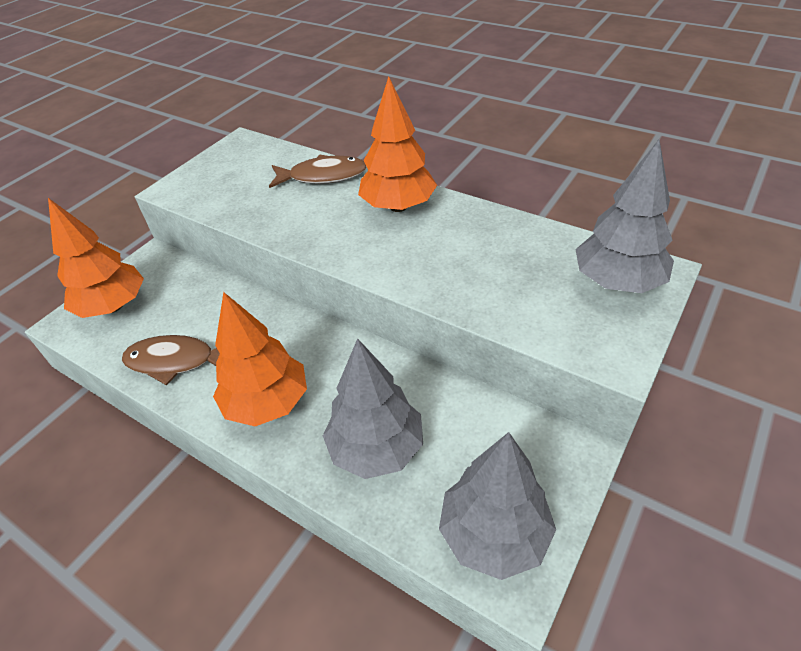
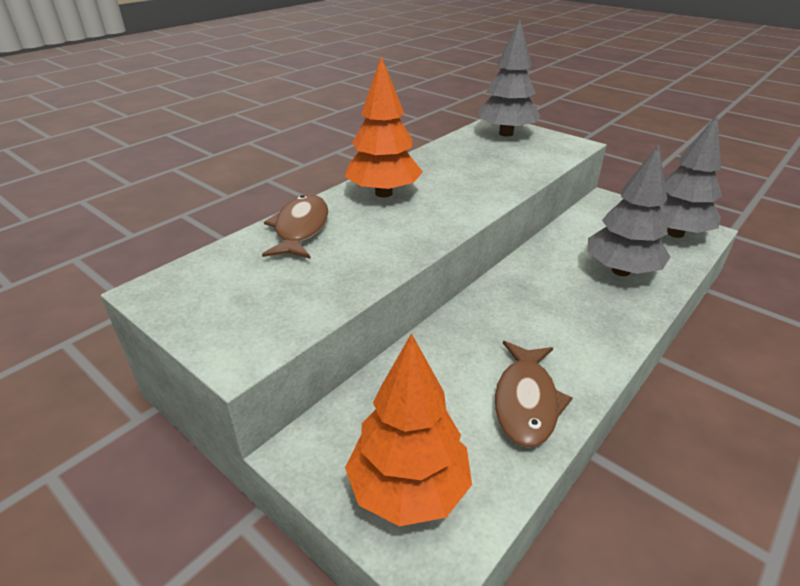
camera: 85 degrees left, 10 degrees down
orange tree [213,292,307,426] -> none

